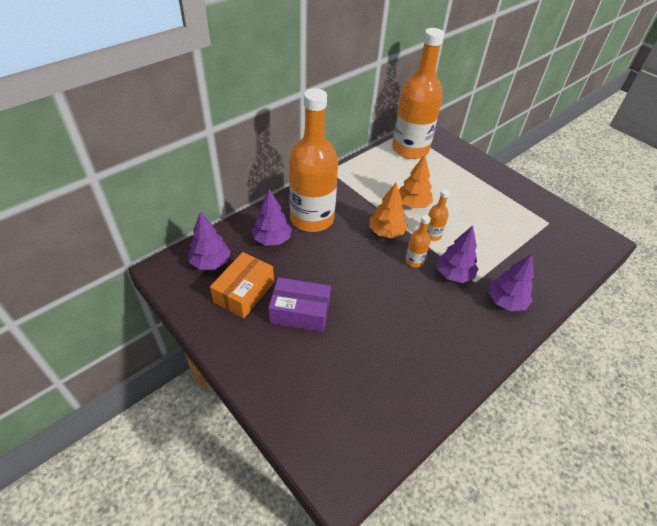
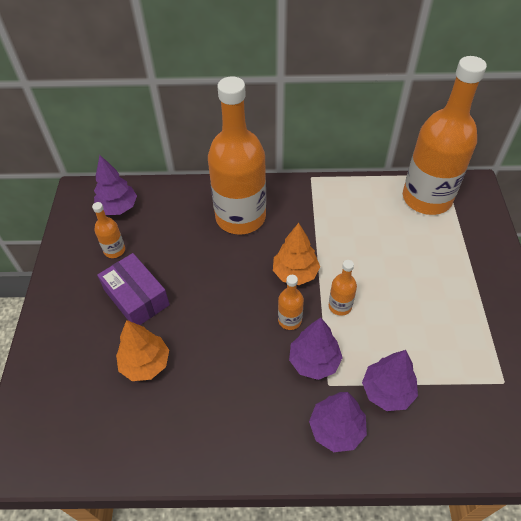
camera: 45 degrees right, 5 degrees up
orange box [210,252,274,318] -> orange bottle [92,202,125,258]
purple tree [252,189,292,246] -> purple tree moved to [362,350,418,411]
orange tree [399,155,433,208] -> orange tree moved to [116,320,169,381]

